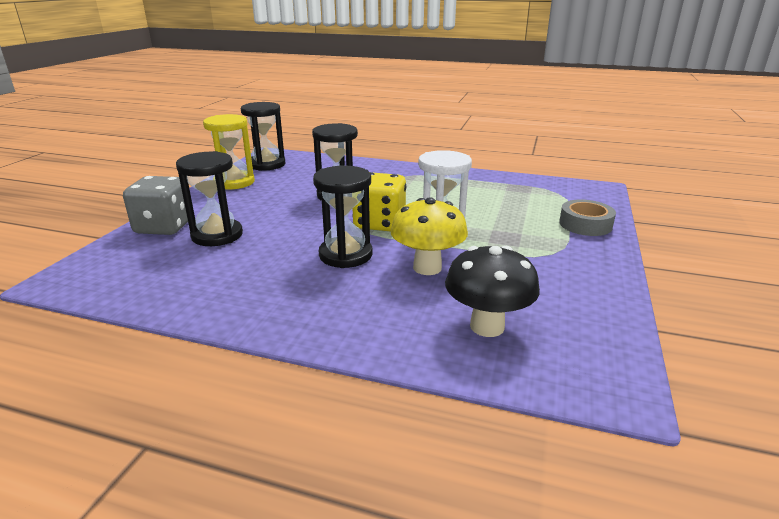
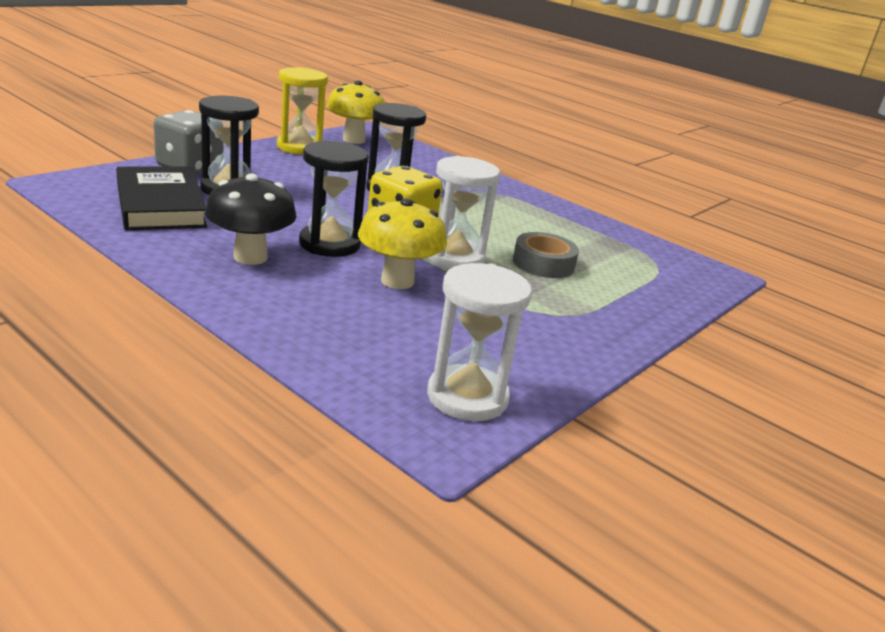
camera: 20 degrees right, 0 degrees up
black hourglass [241,102,285,171] -> yellow mushroom [326,80,385,144]
black mushroom [445,246,540,337] -> black mushroom moved to [205,173,297,265]
grey tape [559,199,616,236] -> grey tape moved to [513,232,579,278]
none -> black book [116,166,207,230]
none -> white hourglass [427,263,532,421]

